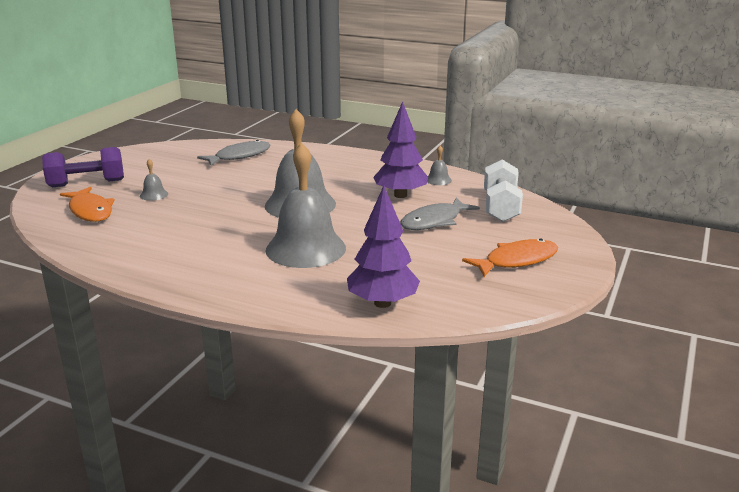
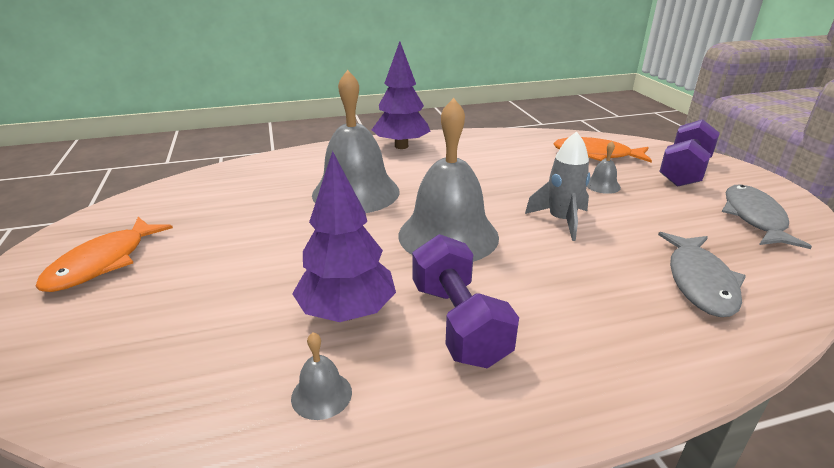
camera: 140 degrees right, 5 degrees up
purple tree [347,185,420,308] -> purple tree moved to [372,41,430,149]
grey fish [400,198,480,230] -> grey fish moved to [722,185,812,249]
white dumbbell [484,160,523,222] -> none
none -> purple dumbbell [412,234,519,368]
none -> grey rocket [525,132,590,241]

